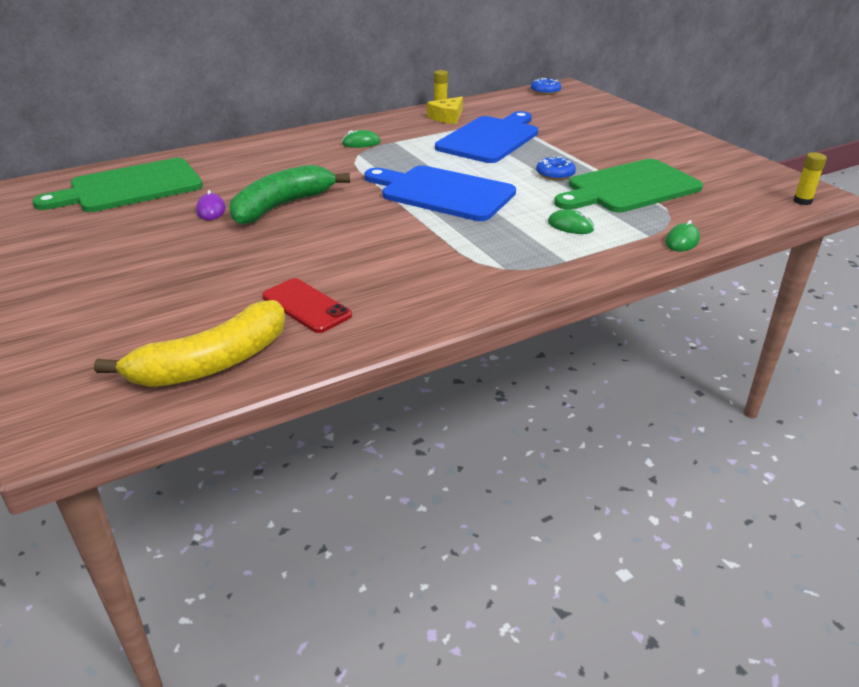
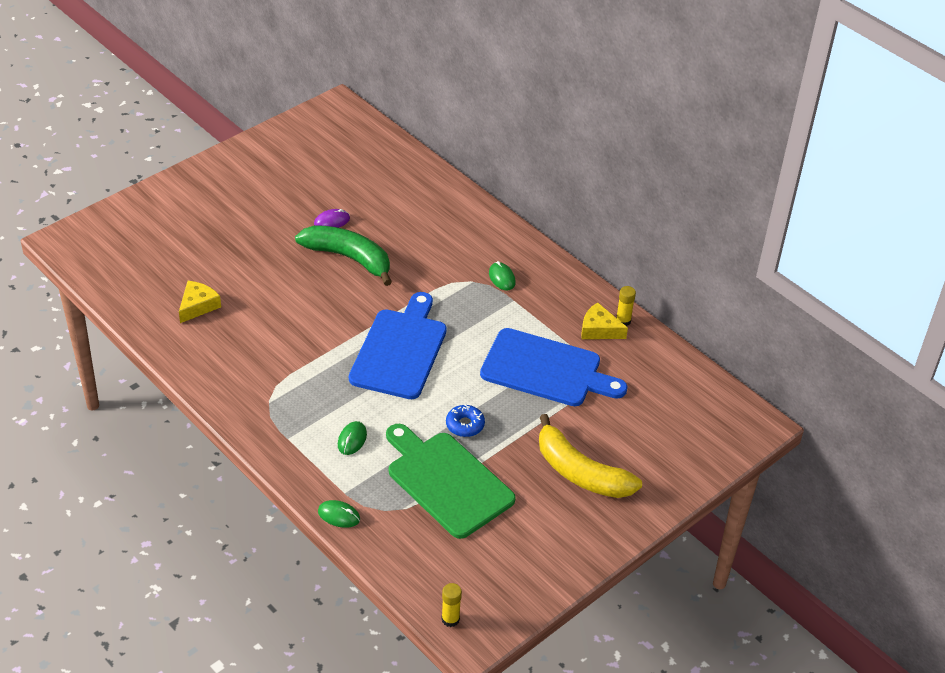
camera: 75 degrees right, 10 degrees up
green cutting board [32,158,203,212] -> none
yellow banana [94,300,285,387] -> yellow banana moved to [539,414,642,498]
red phone [262,278,352,333] -> yellow cheese [179,281,221,323]
blue donut [531,78,561,95] -> none

